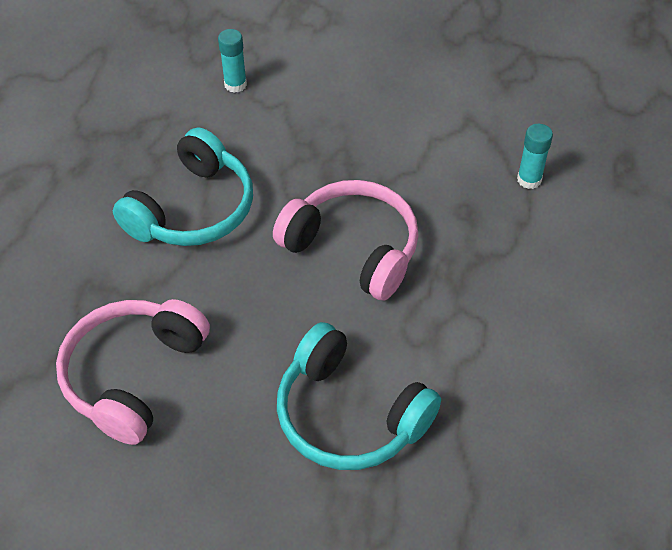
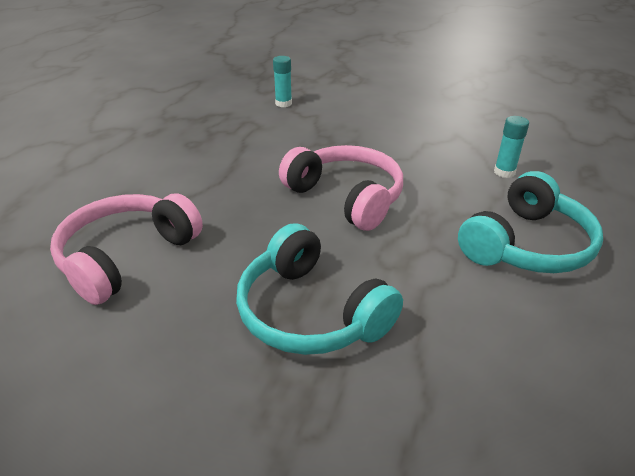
camera: 10 degrees right, 15 degrees down
turquoise headphones [113,127,253,246] -> turquoise headphones moved to [458,171,603,273]

